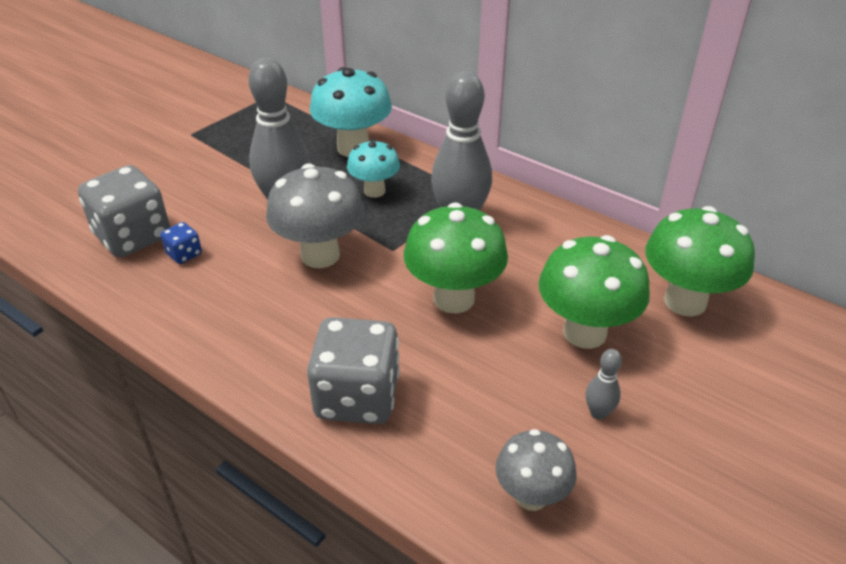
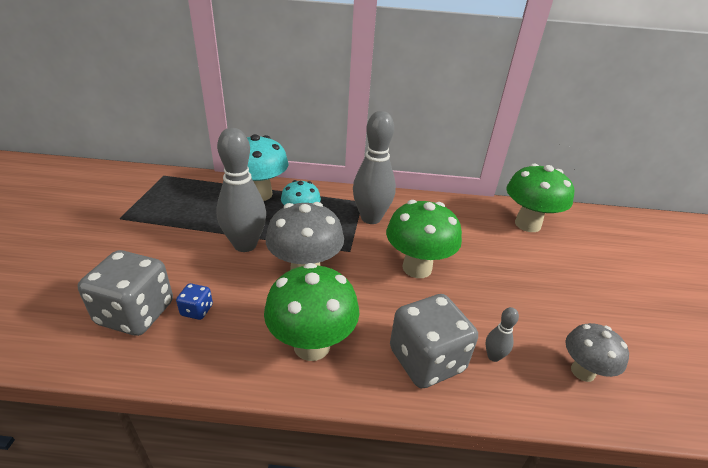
camera: 35 degrees left, 5 degrees down
green mushroom [539,235,650,349] -> green mushroom moved to [264,263,359,361]
grey bowling pin [586,349,622,419] -> grey bowling pin moved to [486,307,519,362]

